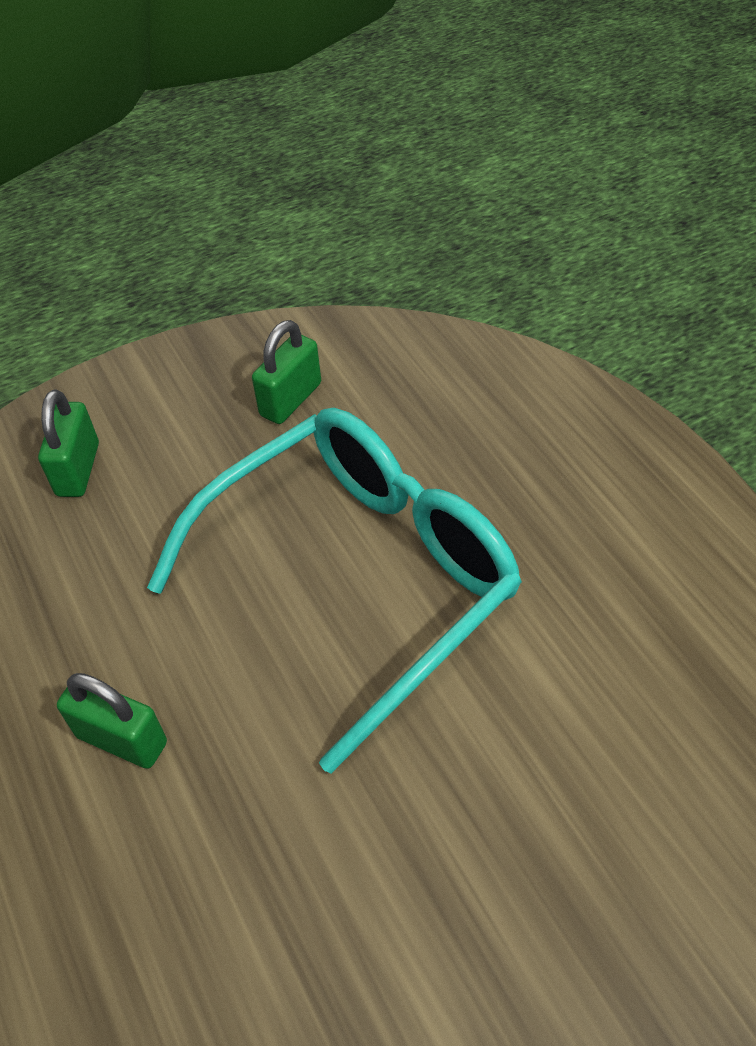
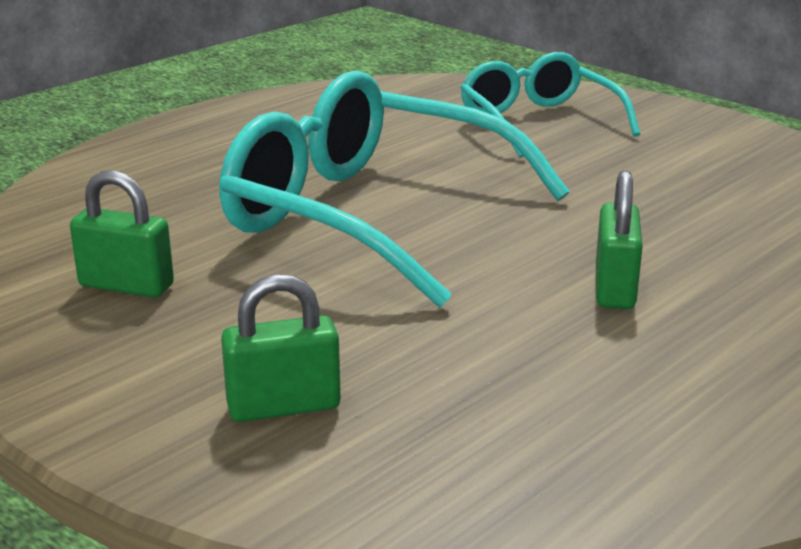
camera: 110 degrees left, 25 degrees down
none -> turquoise glasses [460,52,640,158]

